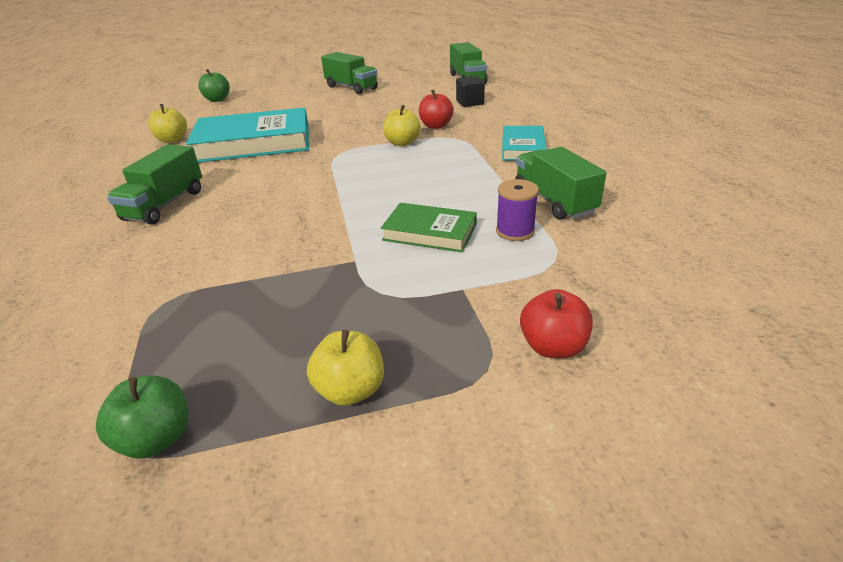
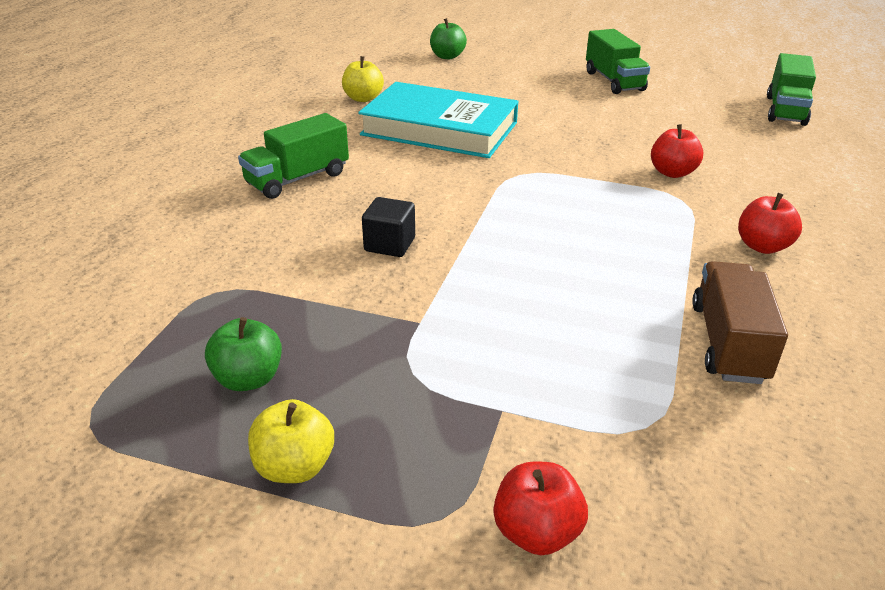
camera: 30 degrees right, 0 degrees up
green apple [96,375,189,459] -> green apple moved to [205,317,282,391]
green book [381,203,477,252] -> none
yellow apple [383,105,421,146] -> none
black cube [456,76,485,107] -> black cube moved to [362,197,415,257]
purple spool [496,179,539,241] -> none
turquoise book [502,126,547,161] -> red apple [738,193,802,254]
green truck [515,147,606,220] -> brown truck [692,261,788,384]

